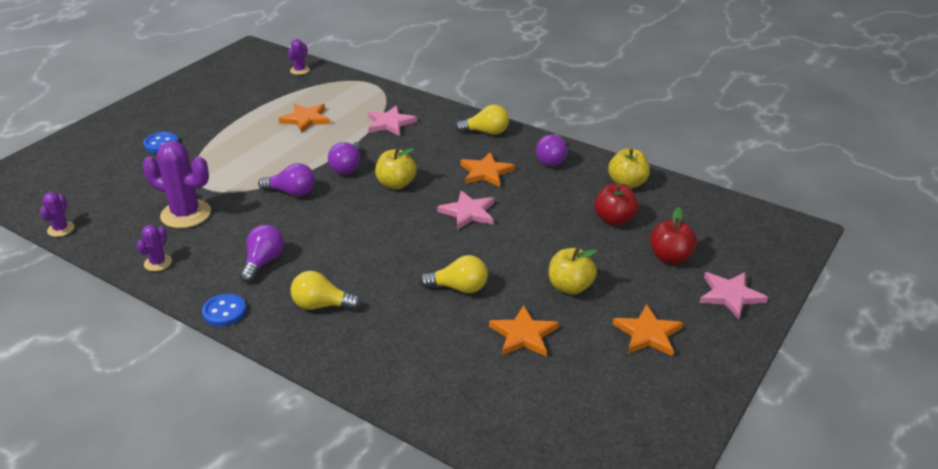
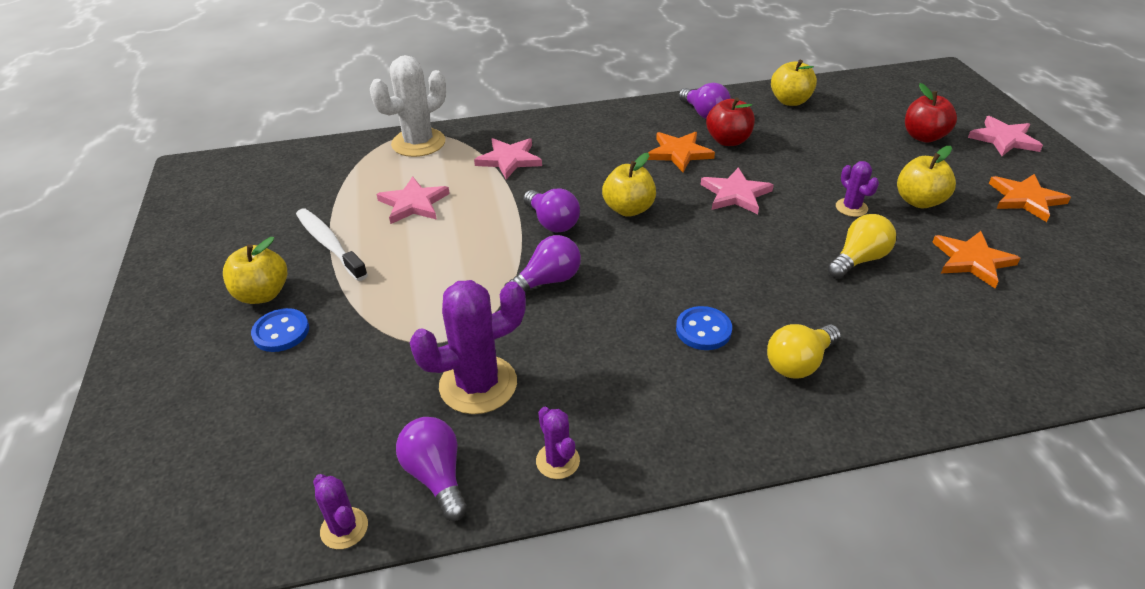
camera: 45 degrees left, 5 degrees up
blue button [202,294,246,326] -> blue button moved to [676,306,732,350]
purple light bulb [239,224,284,283] -> purple light bulb moved to [396,417,467,521]
orange star [279,104,330,133] -> pink star [377,176,450,224]
purple cactus [288,39,310,75] -> purple cactus moved to [836,161,879,217]
yellow light bulb [455,104,509,135] -> none
red apple [594,183,639,226] -> red apple moved to [706,97,755,146]
none -> yellow apple [223,237,287,304]
none -> white toothbrush [296,208,368,281]
none -> white cactus [370,55,446,157]

